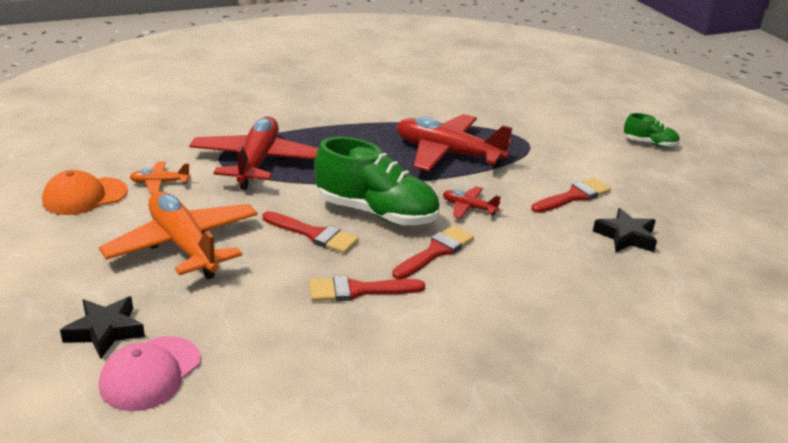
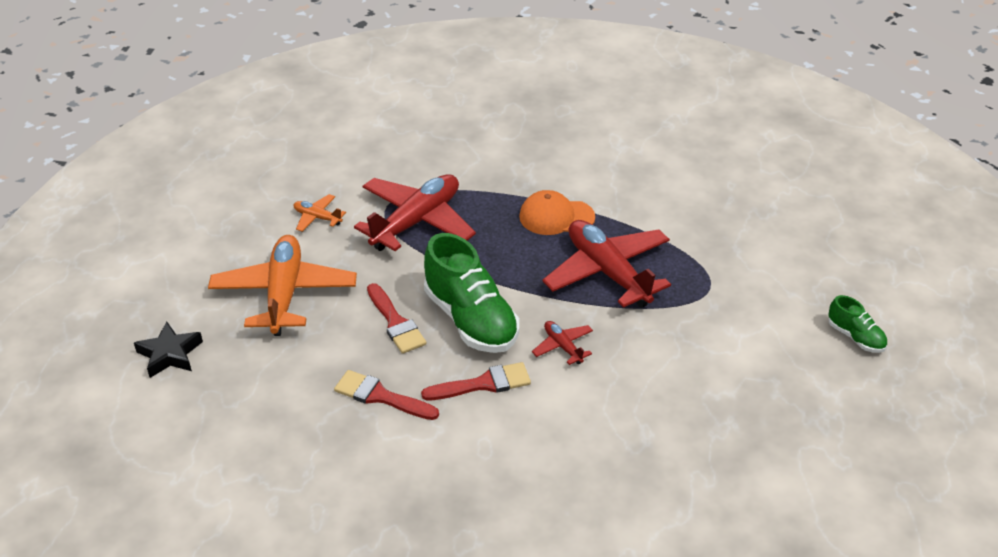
camera: 35 degrees right, 10 degrees up
orange cap [42,170,128,215] -> orange cap moved to [519,190,595,235]
pink cap [99,336,201,411] -> none
red brush [531,178,611,213] -> none
black star [593,208,657,252] -> none

